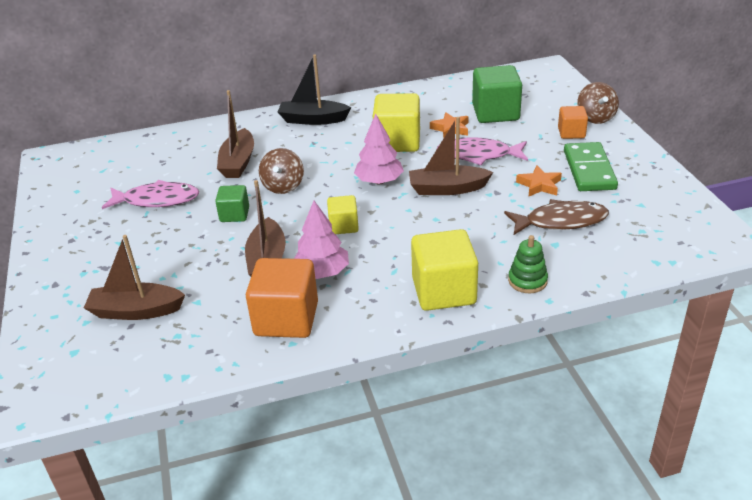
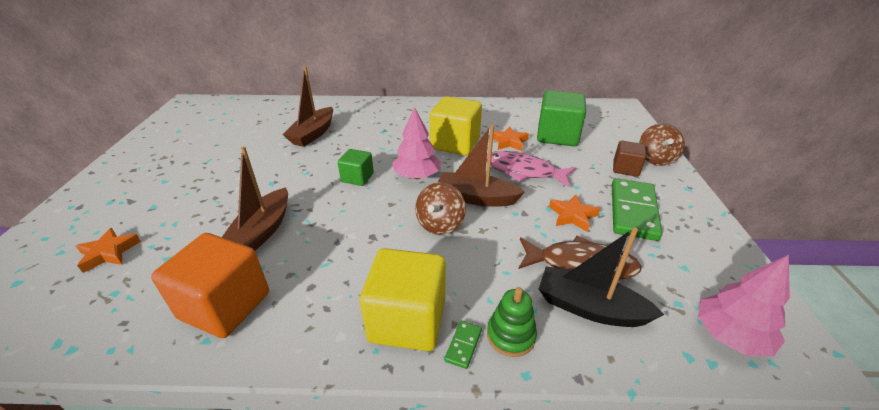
camera: 15 degrees right, 0 degrees up
brown boat [84,235,185,320] -> orange star [76,228,141,273]
pink fish [102,180,199,209] -> none
green cube [215,185,249,222] -> green cube moved to [338,149,374,186]
brown spinning top [259,148,304,194] -> brown spinning top moved to [415,182,466,235]
black boat [278,54,351,125] -> black boat moved to [539,228,665,327]
pink tree [294,201,349,279] -> pink tree moved to [698,255,790,356]
yellow cube [327,195,359,234] -> none
orange cube [558,106,588,139] -> brown cube [613,141,646,177]
none -> green domino [444,321,482,369]

